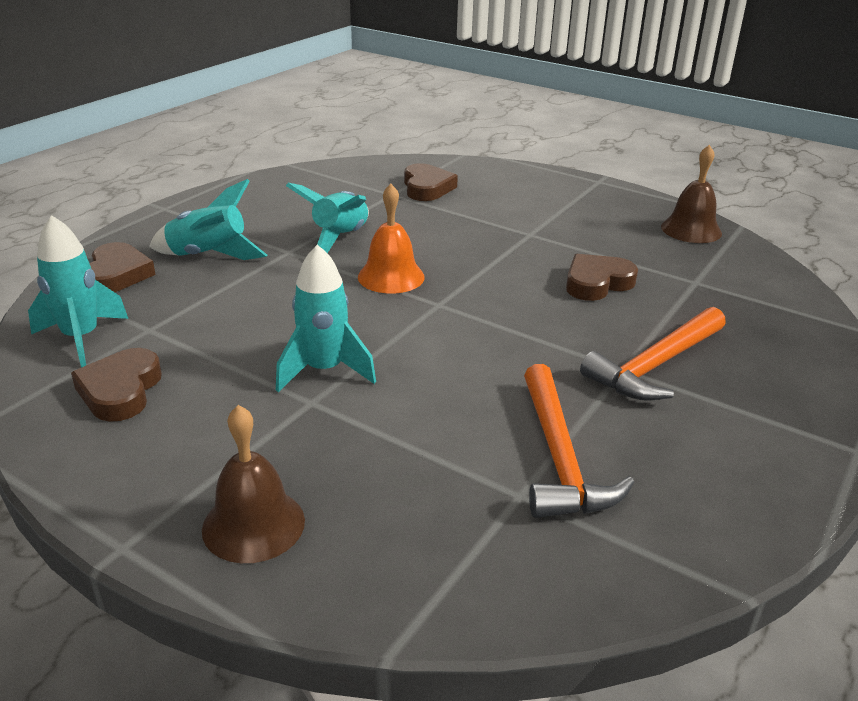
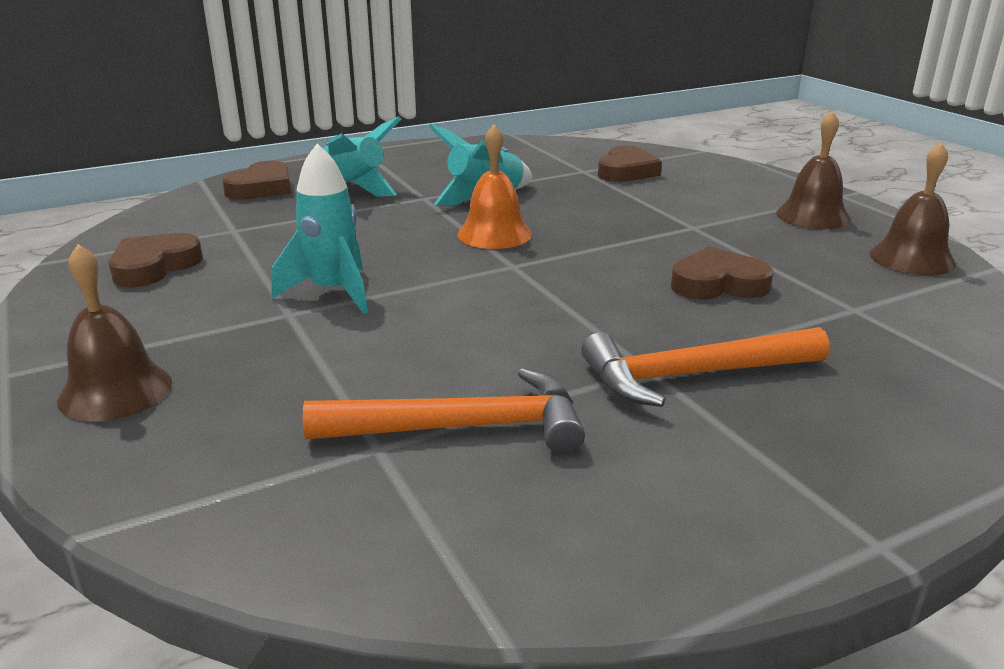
camera: 30 degrees right, 5 degrees down
turquoise rocket [28,215,128,368] -> none
orange hammer [524,364,634,518] -> orange hammer turned 120 degrees counterclockwise [303,368,585,454]
none -> brown bell [776,110,851,229]

